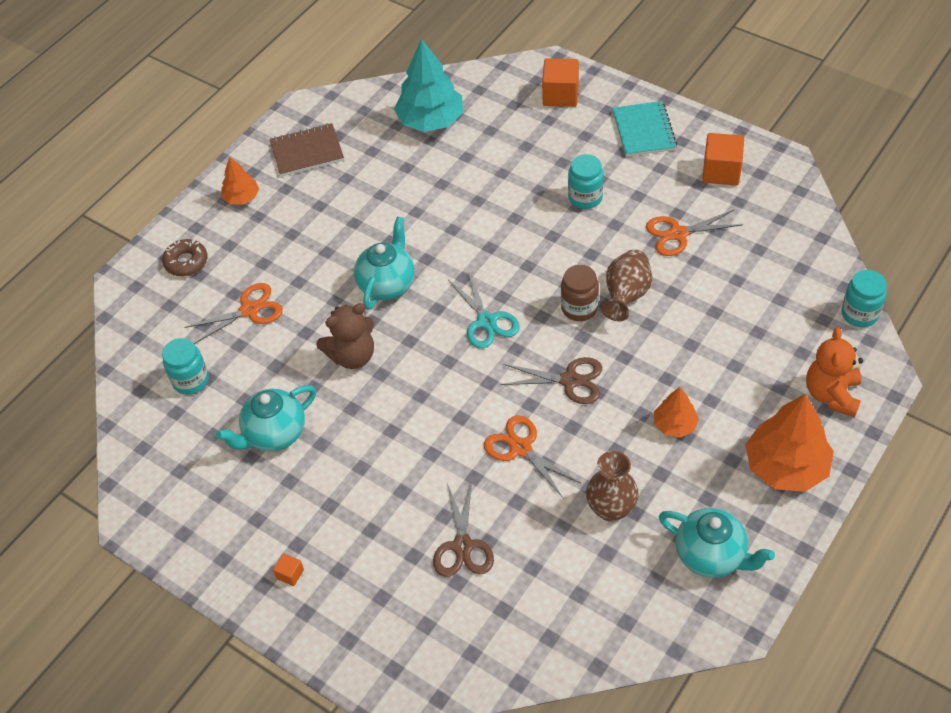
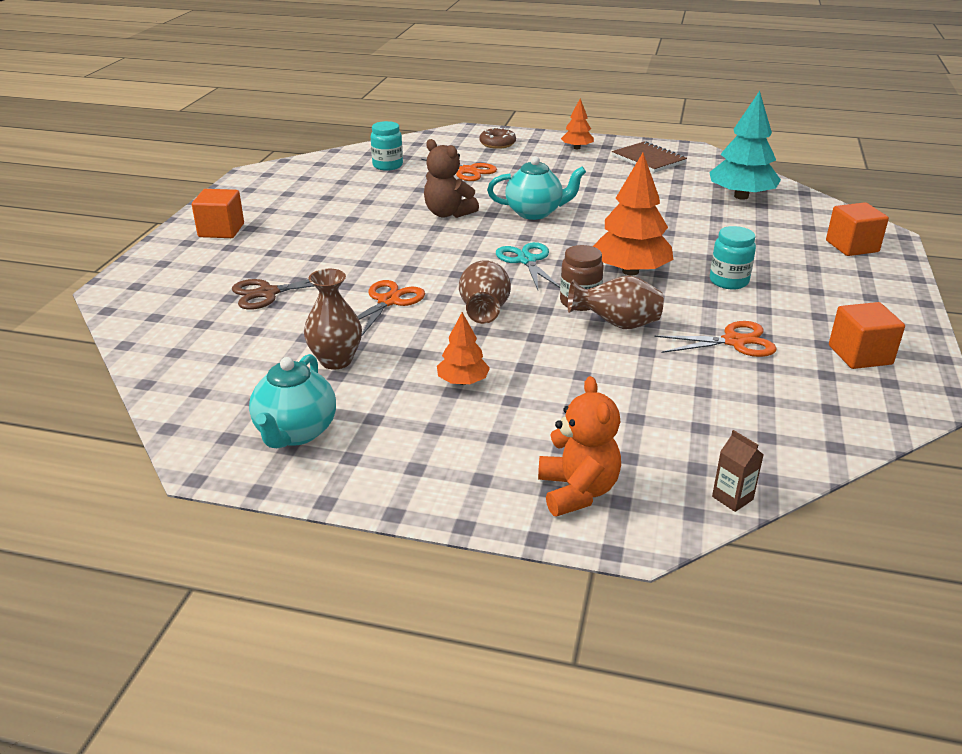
camera: 65 degrees right, 20 degrees down
turquoise teapot [216,385,316,451] -> none
orange cube [273,553,304,586] -> orange cube [192,189,244,238], size x2.10
turquoise scissors [449,272,520,349] -> turquoise scissors turned 120 degrees clockwise [496,242,560,290]
brown scissors [500,357,602,404] -> brown vase [459,260,511,324]
turquoise notebook [612,101,677,157] -> none
orange scissors [646,210,743,256] -> orange scissors turned 120 degrees clockwise [654,321,777,357]
orange tree [745,394,834,492] -> orange tree moved to [593,153,673,275]
orange teddy bear [806,327,863,417] -> orange teddy bear turned 90 degrees clockwise [538,376,621,516]
turquoise jar [841,270,887,327] -> brown carton [712,430,763,512]

